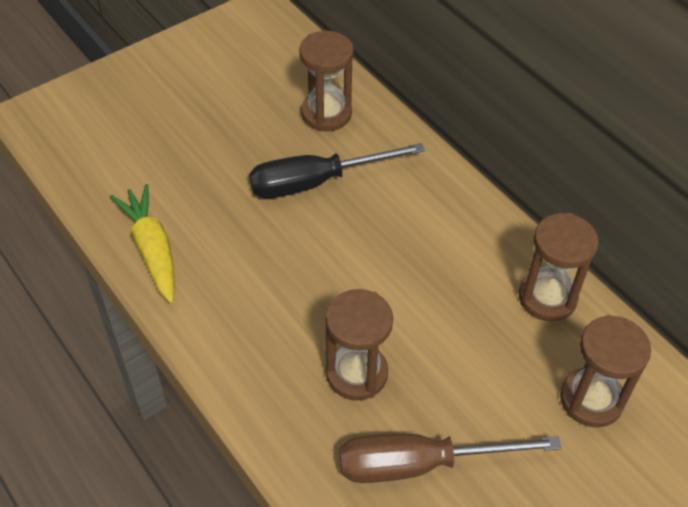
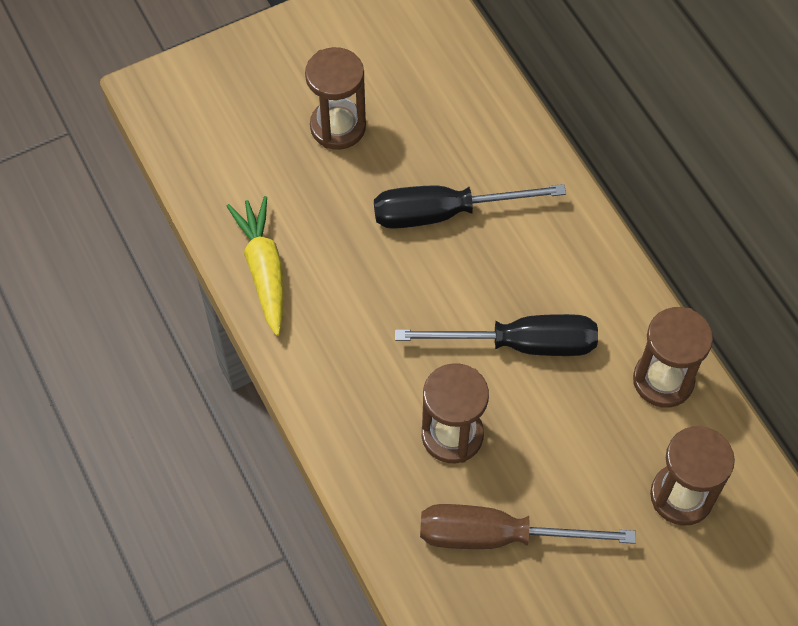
camera: 10 degrees right, 10 degrees up
brown hourglass [299,31,354,131] -> brown hourglass moved to [305,47,366,150]
none -> black screwdriver [395,314,598,356]

